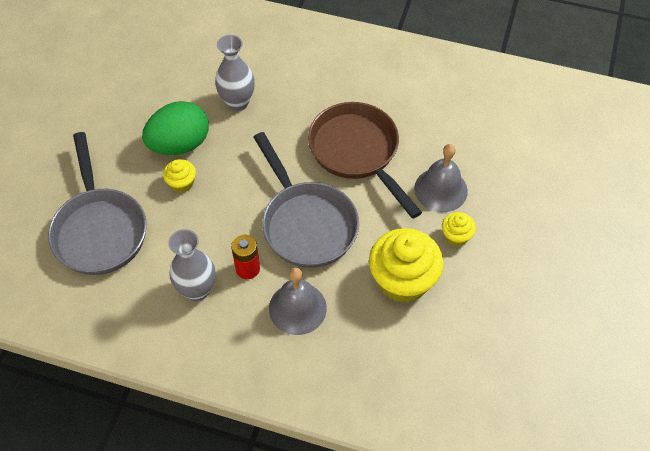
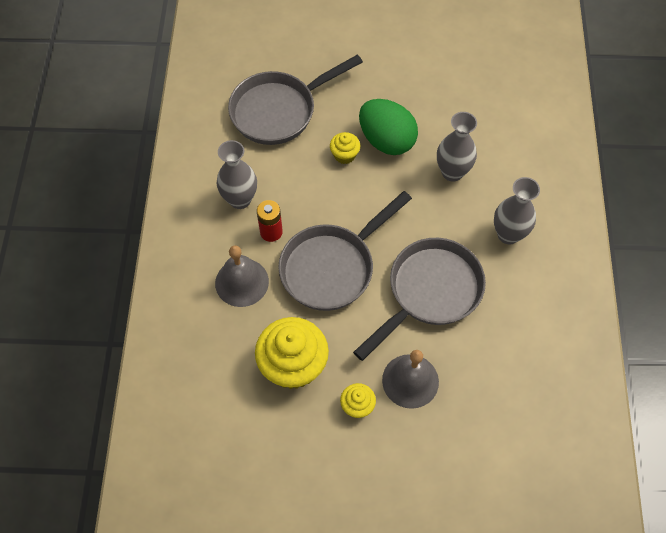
camera: 75 degrees right, 5 degrees up
brown pan [308,102,422,219] -> grey pan [353,238,486,361]
none -> grey vase [494,177,540,244]

